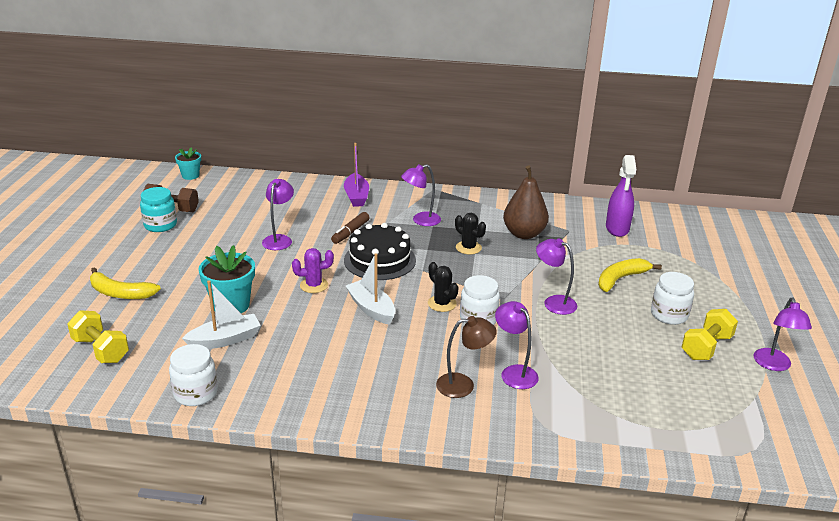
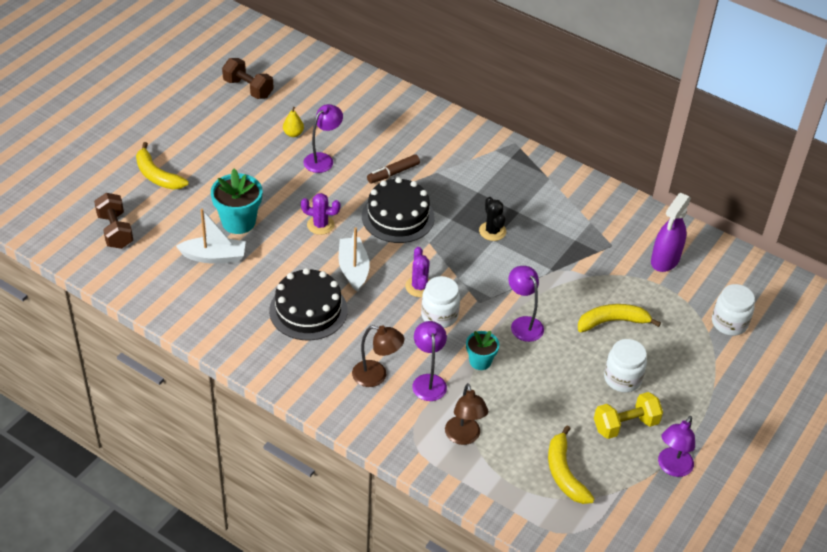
camera: 25 degrees right, 15 degrees up
yellow dumbbell [67,310,129,363] -> brown dumbbell [94,193,133,249]
turquoise jar [140,187,177,232] -> none
white jar [169,344,218,406] -> white jar moved to [712,284,755,336]
turquoise flower pot [175,147,201,180] -> turquoise flower pot moved to [466,331,499,370]
purple boat [344,143,369,207] -> none
purple lamp [401,164,441,226] -> none
black cactus [428,262,459,312] -> purple cactus [405,247,430,297]
brown pear [503,165,549,239] -> none
none -> black cake [269,268,348,340]
none -> yellow pear [283,107,304,137]
none -> brown lamp [445,383,488,445]
none -> yellow banana [548,426,595,504]

